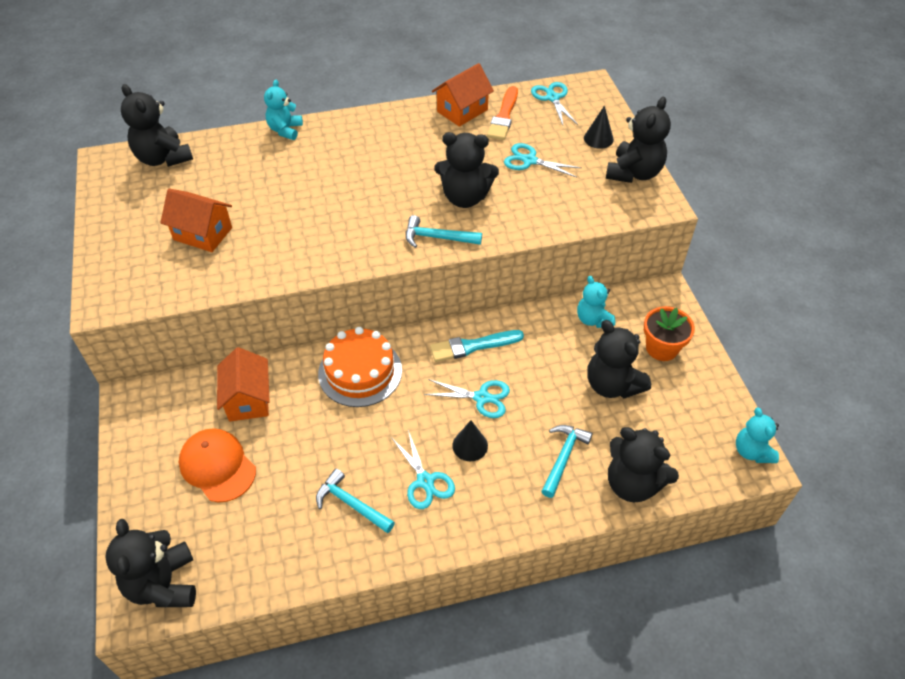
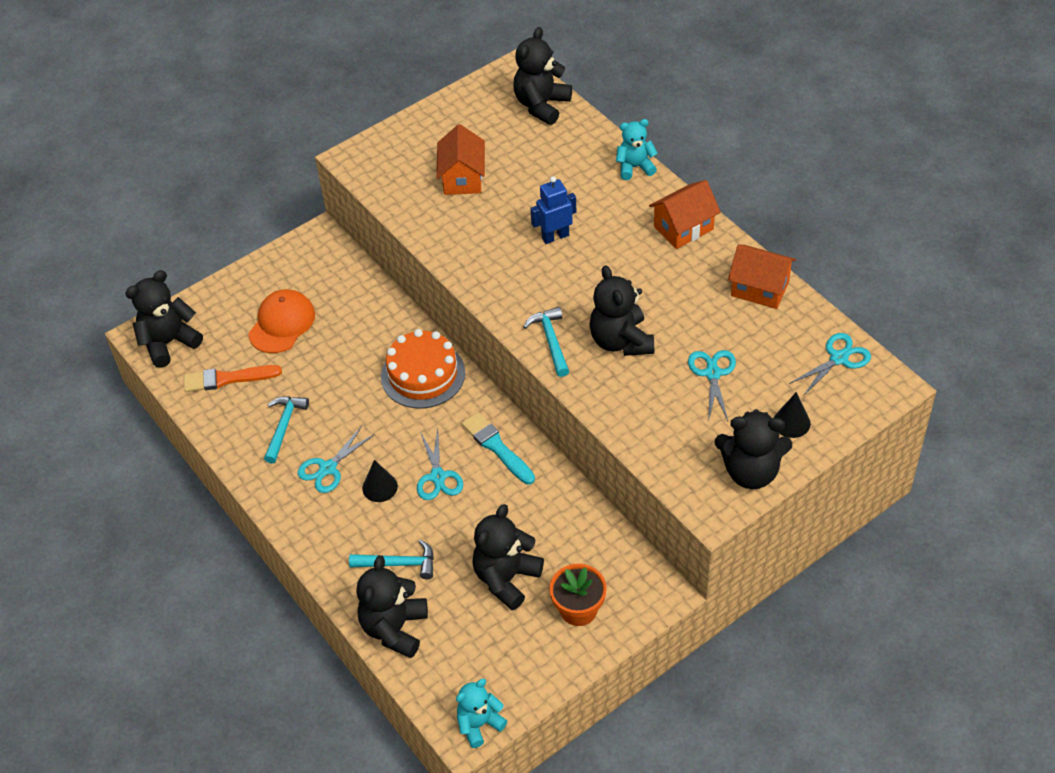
camera: 70 degrees right, 0 degrees up
orange house [217,347,270,422] -> orange house moved to [649,180,721,249]
orange brush [487,86,518,140] -> orange brush moved to [184,365,282,392]
turquoise teddy bear [577,276,615,328] -> none
none -> blue robot [530,176,576,244]

